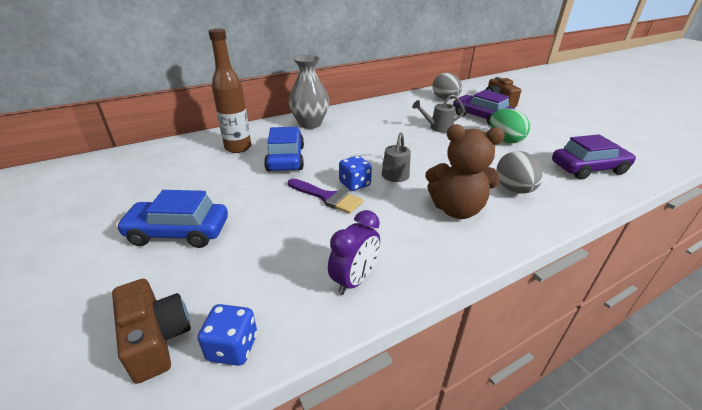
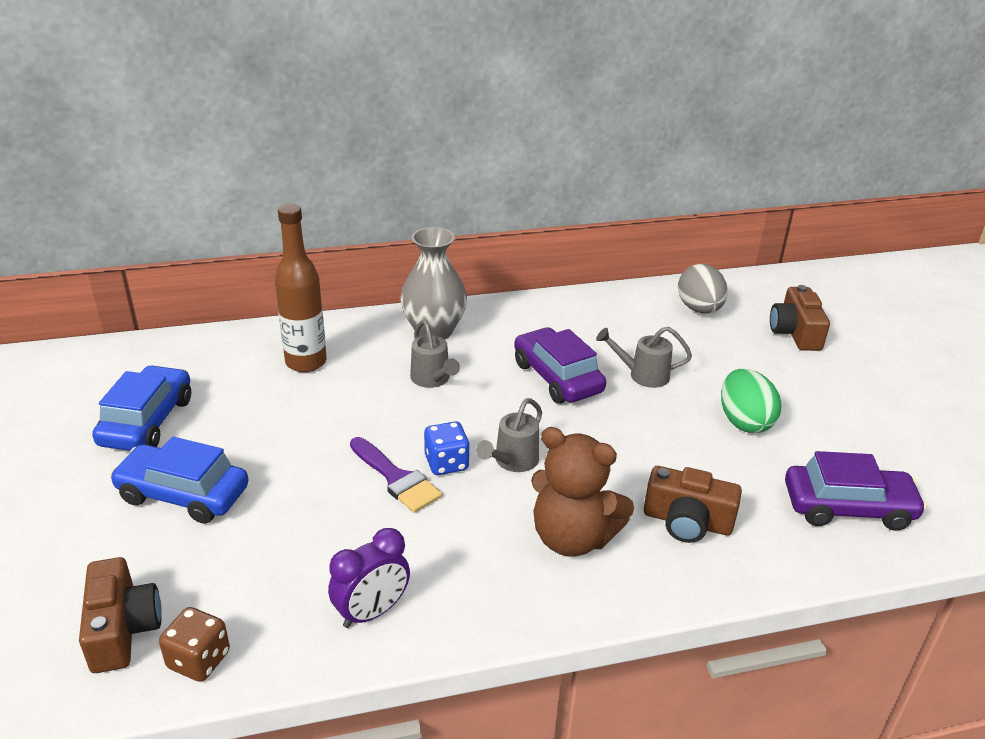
camera: 15 degrees right, 0 degrees up
blue dice [198,304,257,366] -> brown dice [159,607,230,682]
blue car [264,127,304,171] -> blue car moved to [92,365,191,451]
purple car [453,90,516,125] -> purple car moved to [514,327,606,404]
grey egg [496,151,543,194] -> brown camera [644,466,742,543]
none -> grey watering can [410,320,460,388]

